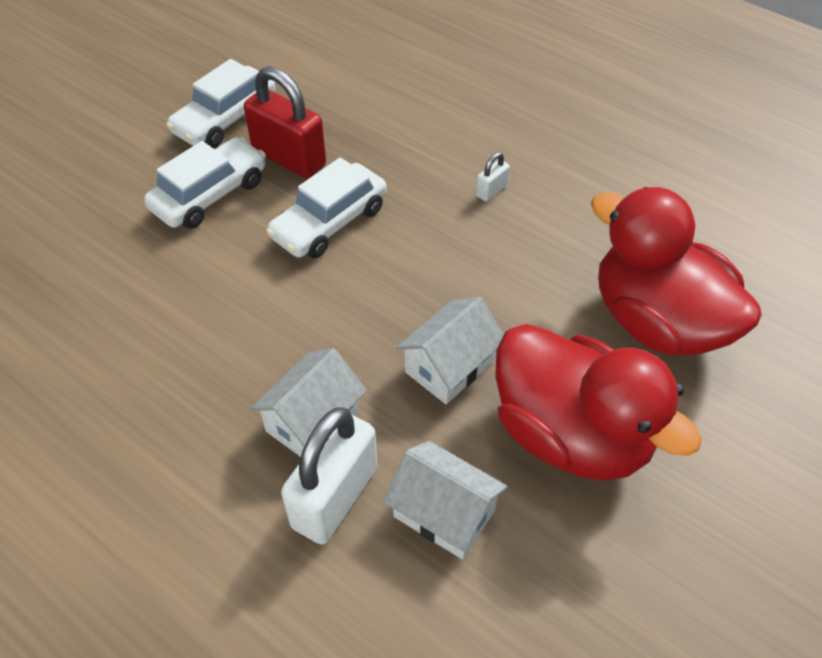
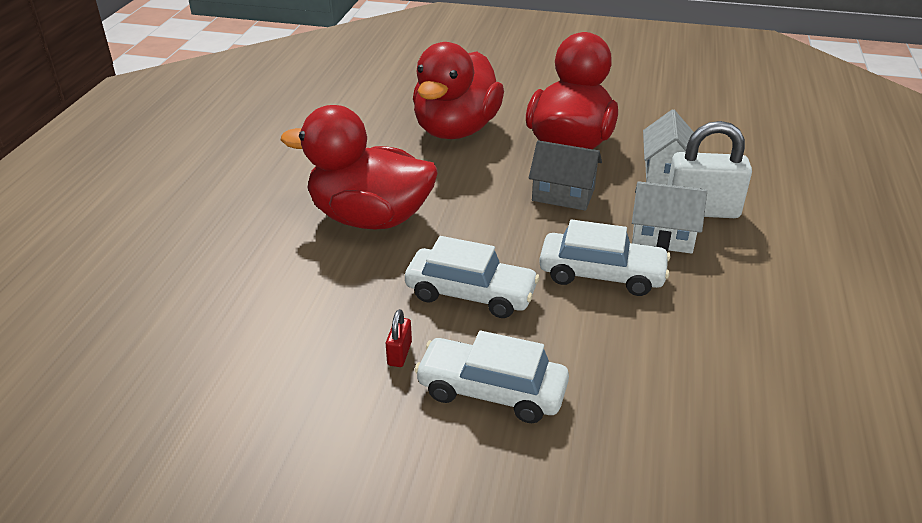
camera: 115 degrees left, 15 degrees down
white car [166,59,276,148] -> white car moved to [539,219,671,296]
red padlock [244,66,326,179] -> red padlock [386,309,412,367], size x0.44
white house [396,297,504,404] -> grey house [529,140,602,211]
white padlock [476,152,510,202] -> red duck [281,105,438,229]

